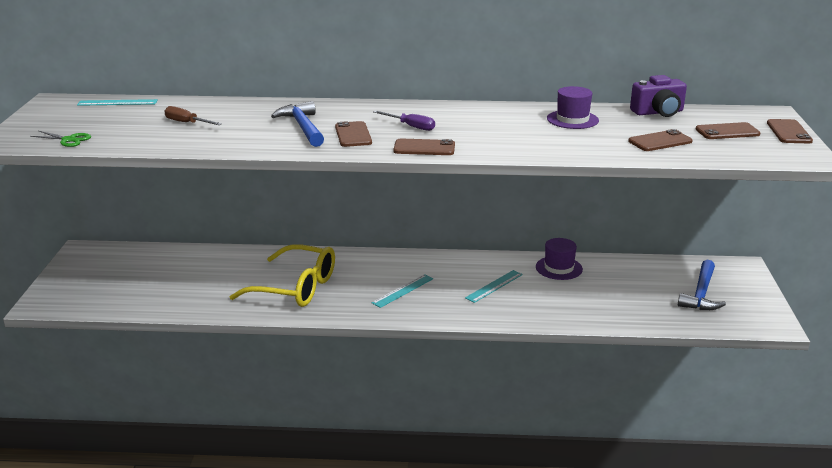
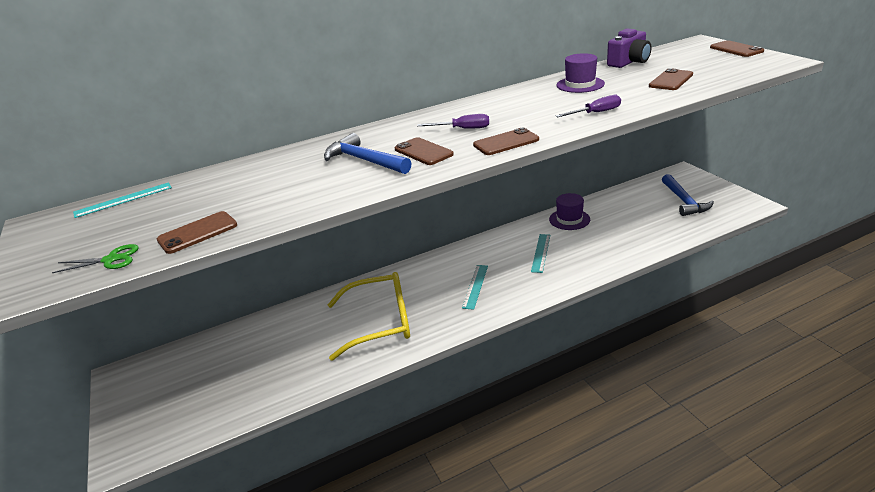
camera: 25 degrees left, 5 degrees up
brown screwdriver [164,106,222,125] -> none
brown phone [696,122,761,139] -> brown phone moved to [157,211,237,254]
none -> purple screwdriver [556,95,621,117]

